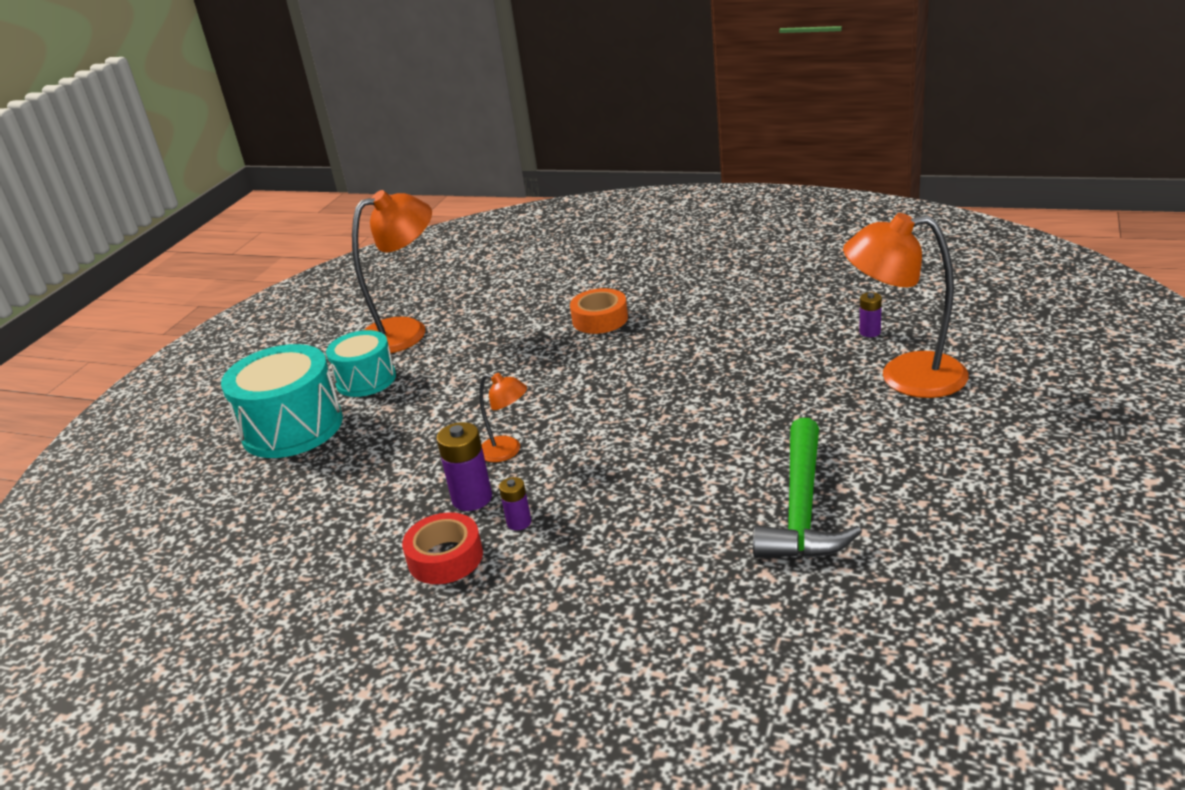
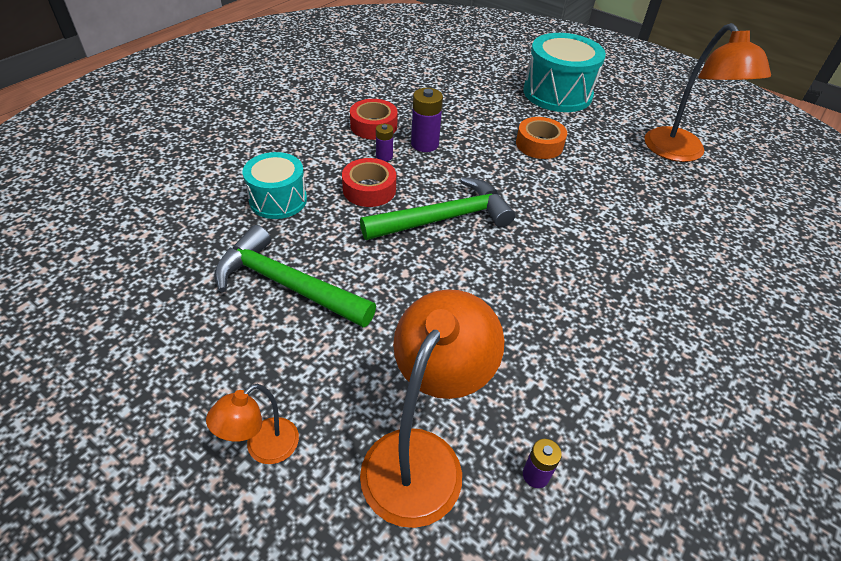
camera: 100 degrees right, 15 degrees up
turquoise drum [326,330,396,397] -> turquoise drum moved to [243,152,307,219]
orange lamp [479,373,527,462] -> orange lamp moved to [206,384,299,464]
orange tape [570,288,628,334] -> orange tape moved to [516,117,567,159]
none -> red tape [342,158,396,207]
none -> green hammer [360,177,515,240]

